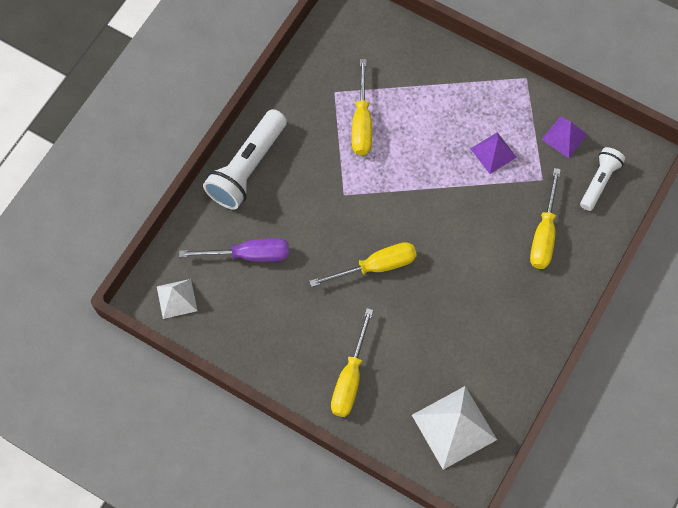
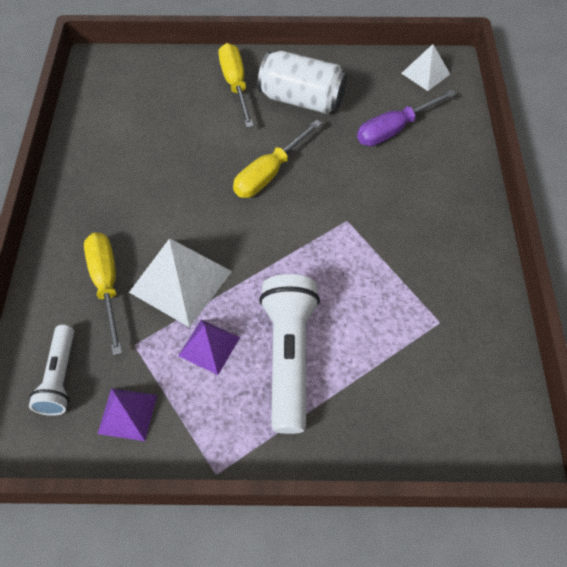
camera: 150 degrees right, 10 degrees down
white flashlight [203,109,287,210] -> white flashlight moved to [259,274,320,434]
yellow screwdriver [352,59,372,155] -> none
white pyramid [412,386,497,470] -> white pyramid moved to [129,239,232,327]
none -> white can [258,51,347,114]

